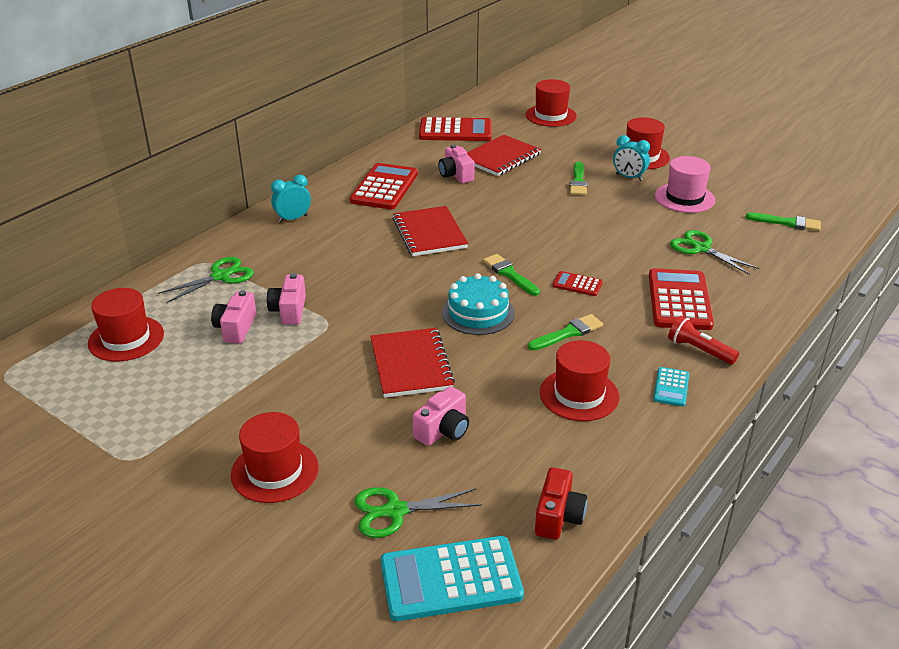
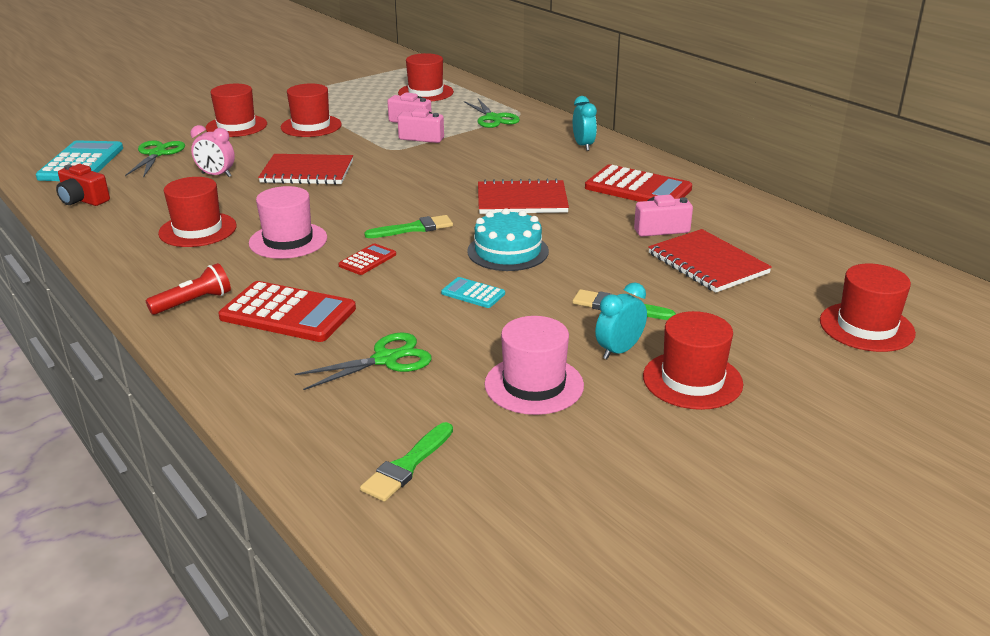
camera: 105 degrees right, 5 degrees down
pink camera [413,386,469,446] -> pink clock [191,125,235,177]
red calculator [419,117,492,141] -> none
turquoise cake [442,273,515,335] -> turquoise cake moved to [467,208,549,271]
green brush [528,314,603,351] -> pink hat [249,186,327,259]
turquoise calculator [653,367,689,407] -> turquoise calculator moved to [441,277,505,308]
none -> red hat [281,83,342,137]

